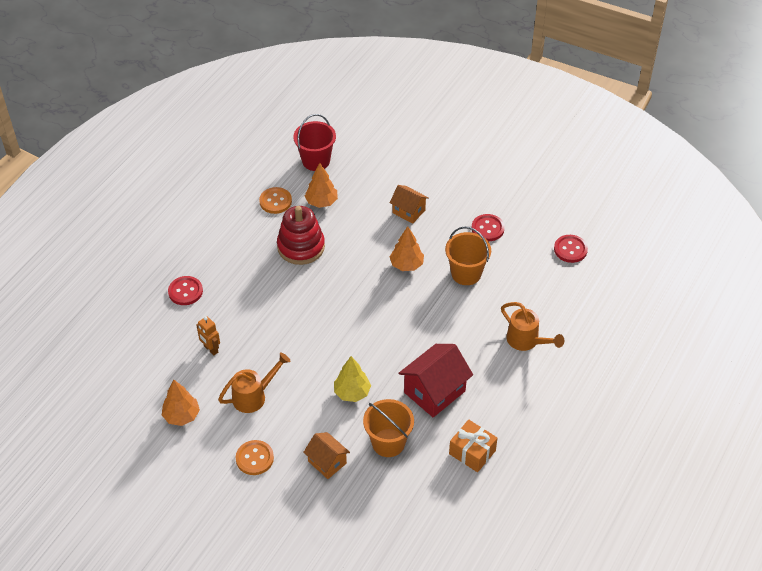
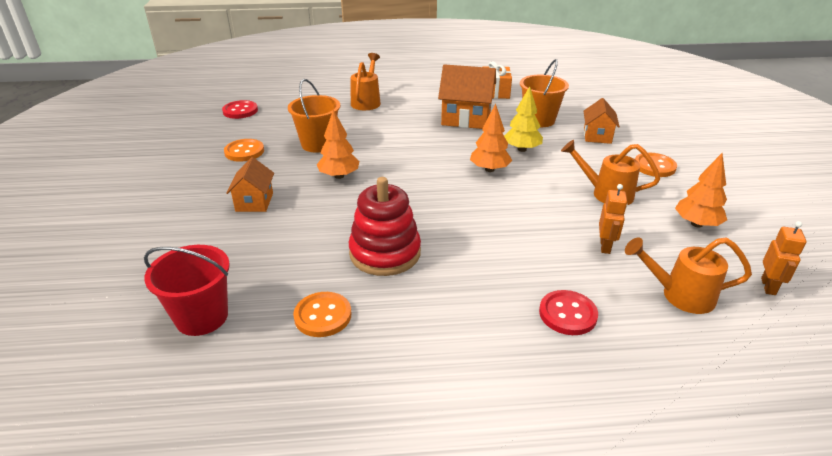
camera: 125 degrees left, 15 degrees down
orange tree [305,163,338,208] -> orange tree moved to [470,104,512,172]
red house [398,344,473,417] -> orange house [438,64,496,129]
red button [472,214,505,241] -> orange button [224,139,264,162]
none -> orange watering can [625,237,752,314]
none -> orange robot [761,221,806,295]

